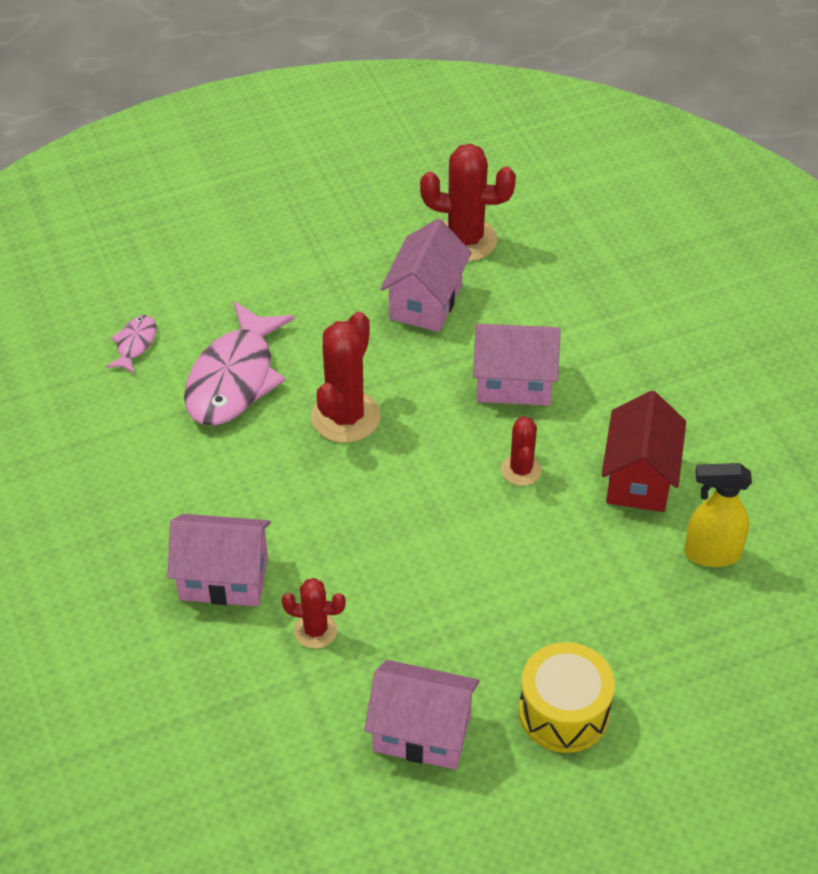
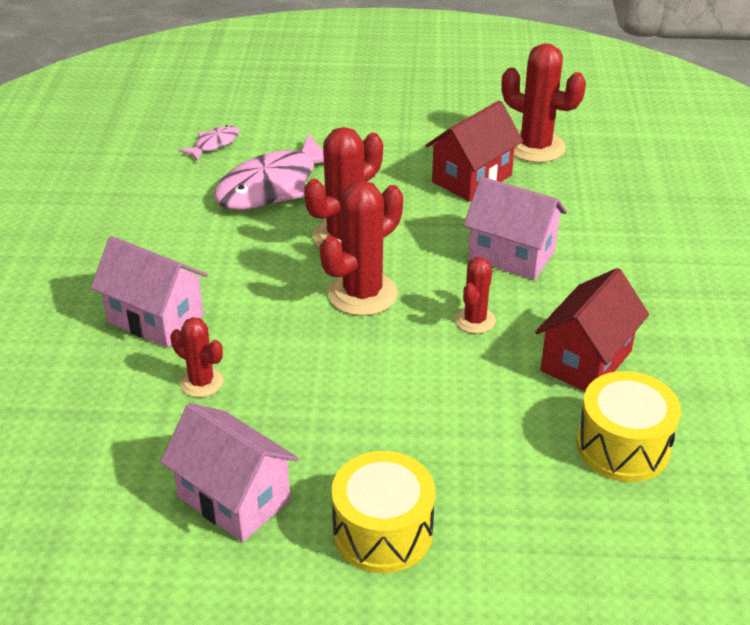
camera: 25 degrees right, 10 degrees down
pink house [380,219,472,332] -> red house [425,100,523,202]
yellow spray bottle [684,463,752,567] -> yellow drum [577,371,681,482]
none -> red cactus [320,181,403,316]

